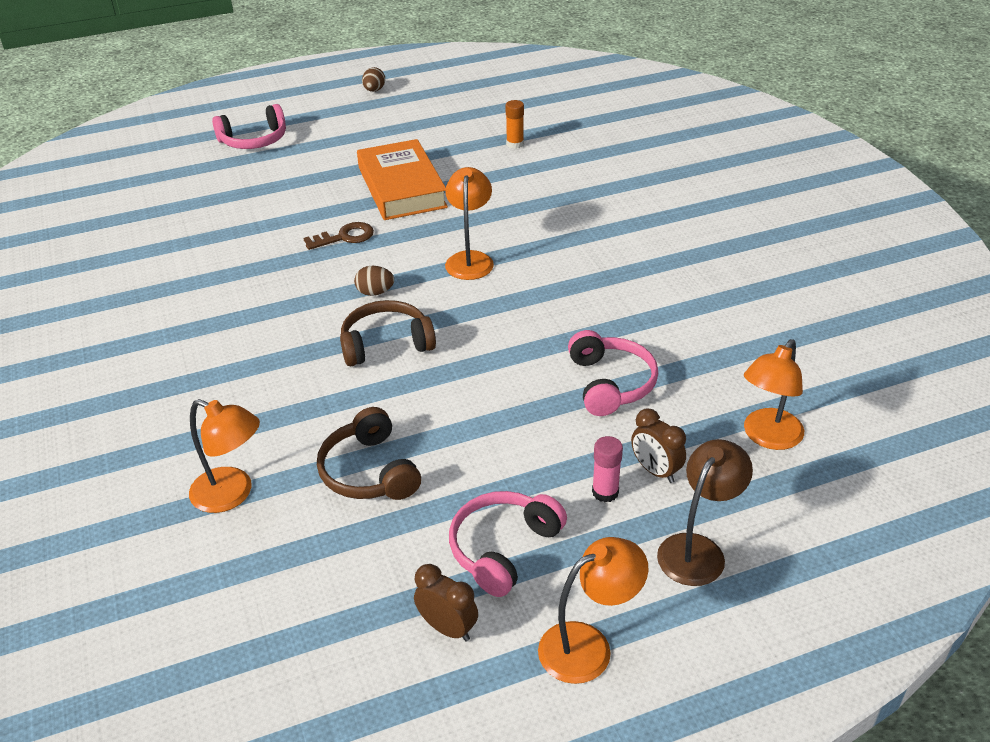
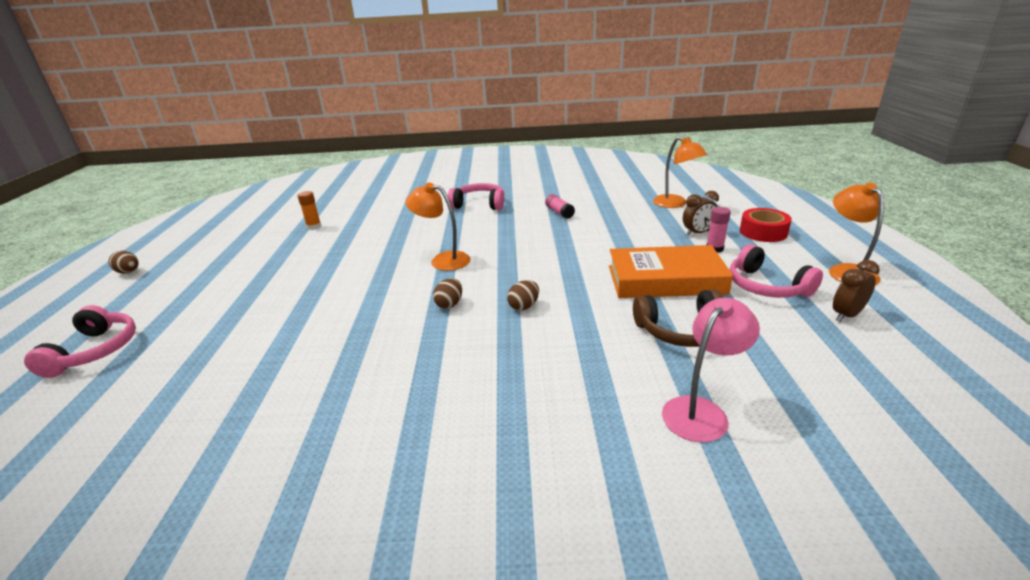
camera: 70 degrees left, 10 degrees down
orange lamp [189,399,260,513] -> pink lamp [662,298,760,443]
brown key [304,222,374,250] -> none
brown headphones [340,300,436,366] -> brown egg [507,280,539,310]
orange book [357,139,448,220] -> orange book moved to [609,245,733,298]
pink headphones [568,330,658,416] -> pink headphones moved to [448,183,504,210]
brown lamp [657,439,753,586] -> red tape [740,208,792,242]
none -> pink glue stick [545,194,575,219]

